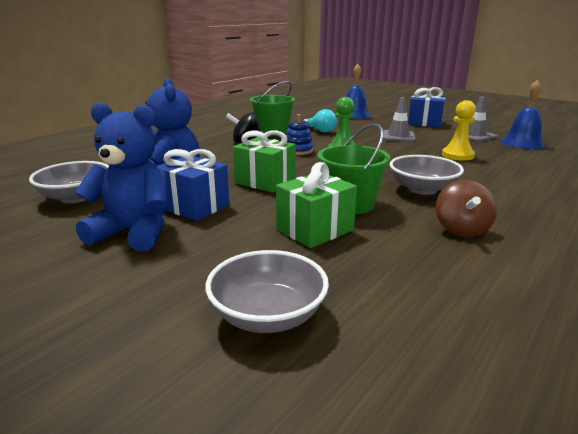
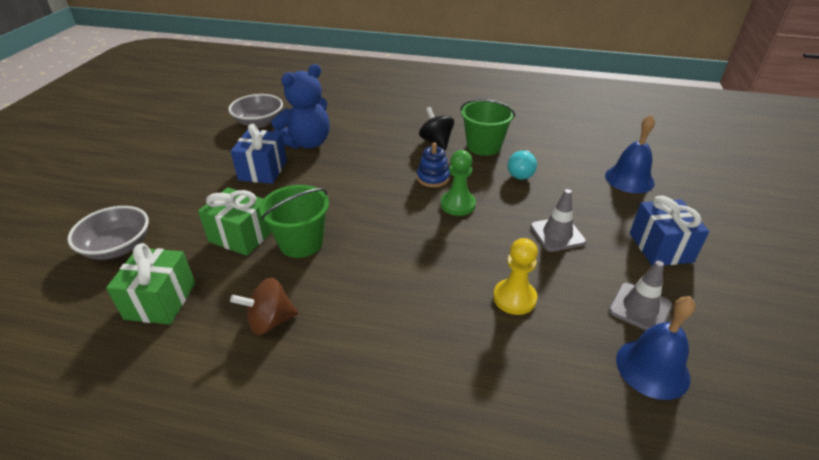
camera: 65 degrees right, 15 degrees up
blue teddy bear [75,102,168,251] -> none
green gift [233,130,296,193] -> green gift moved to [106,243,195,324]
grey bowl [390,155,464,195] -> none

